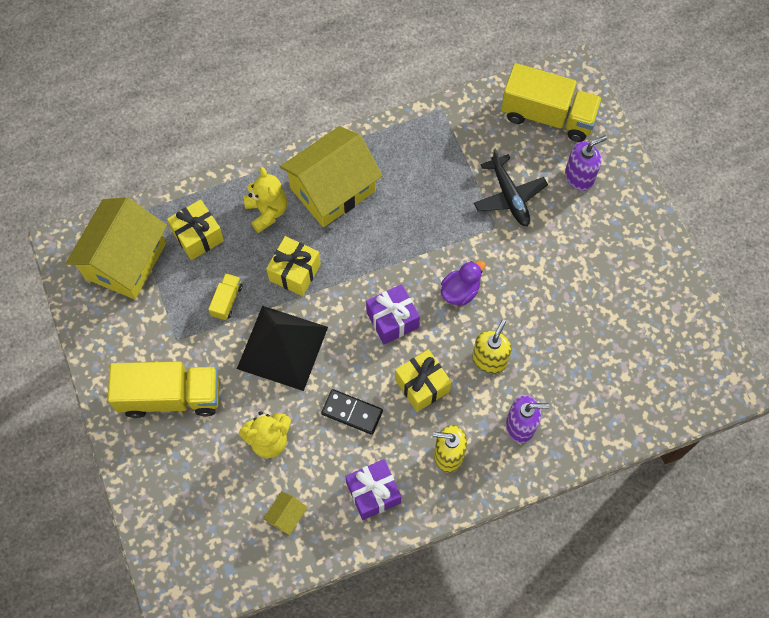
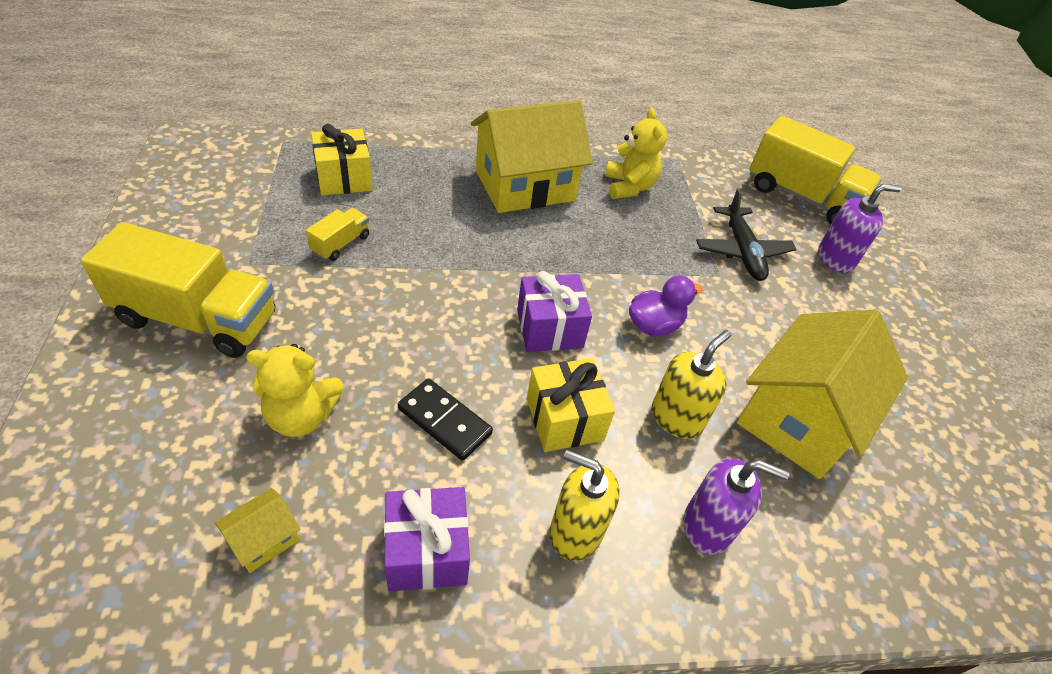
camera: 10 degrees right, 20 degrees down
yellow house [66,197,167,299] -> yellow house moved to [737,310,908,479]
black pyramid [237,306,328,391] -> none
yellow teddy bear [244,167,287,233] -> yellow teddy bear moved to [605,108,667,199]
yellow gift [266,236,321,296] -> none

